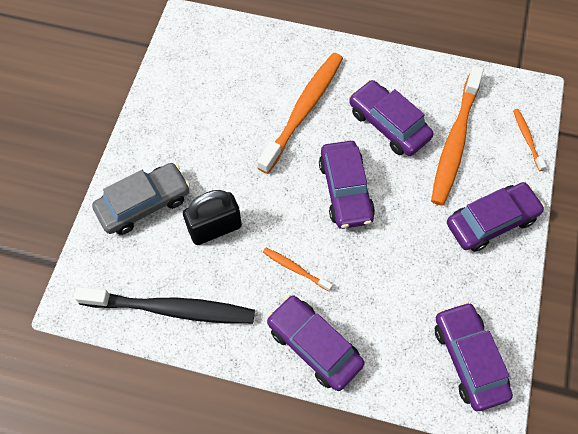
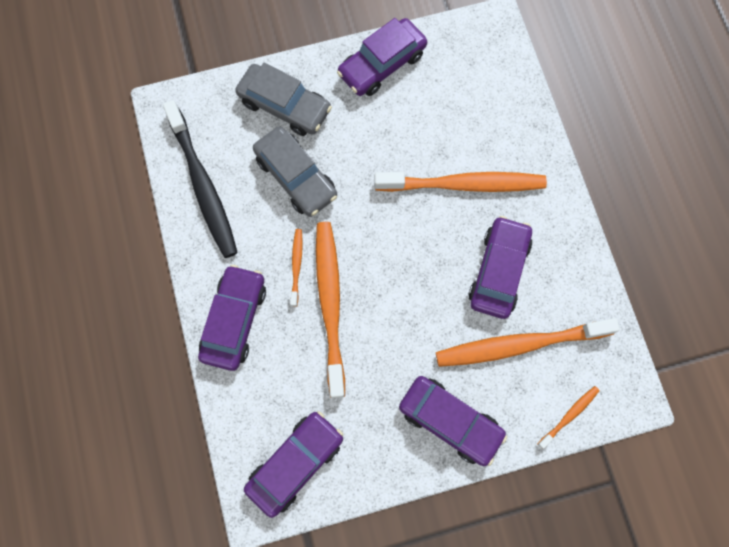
camera: 60 degrees right, 10 degrees up
black padlock [183,190,242,245] -> grey car [253,126,337,217]
purple car [319,141,375,229] -> purple car moved to [337,18,427,96]
none -> orange toothbrush [316,222,345,398]

